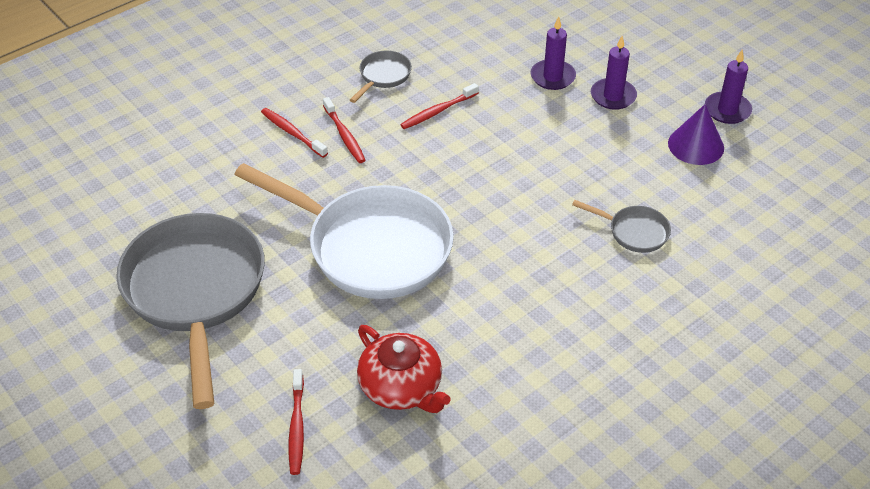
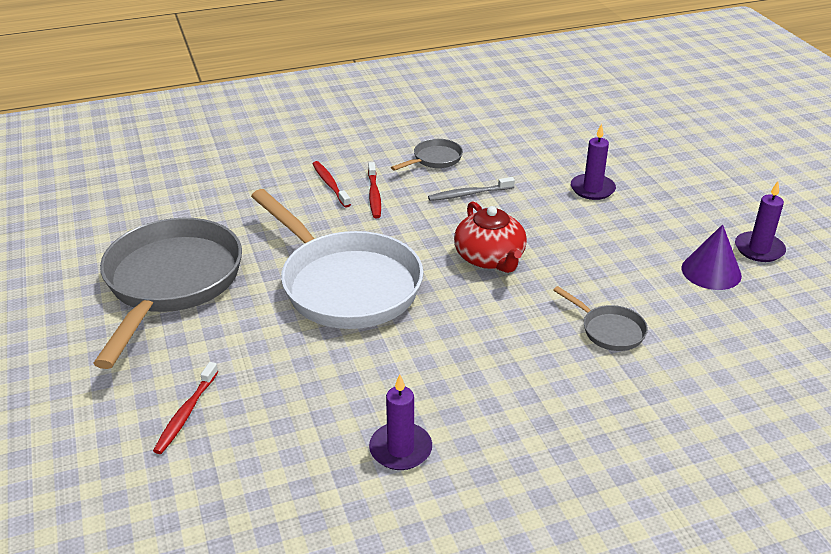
camera: 20 degrees right, 10 degrees down
red teapot [357,325,451,413] -> red teapot moved to [454,201,527,273]
red toothbrush [400,83,479,129] -> grey toothbrush [428,177,515,201]
purple candle [591,36,637,110] -> purple candle moved to [369,374,432,470]

